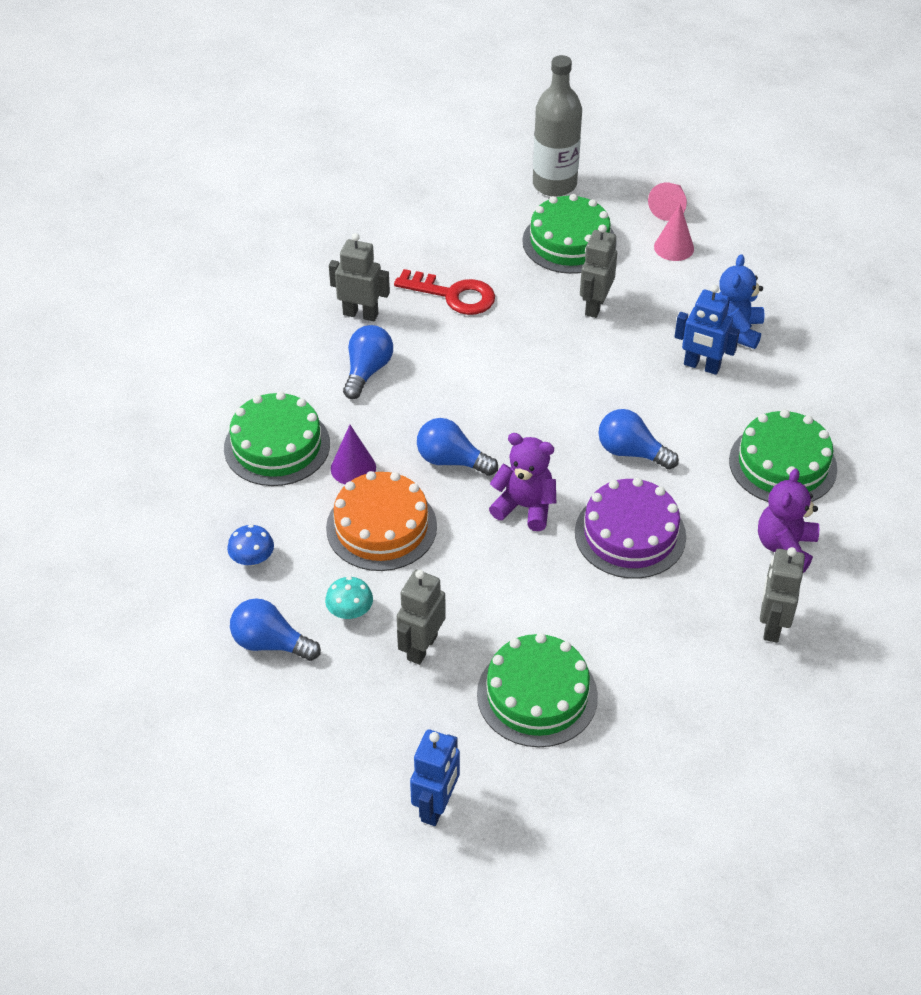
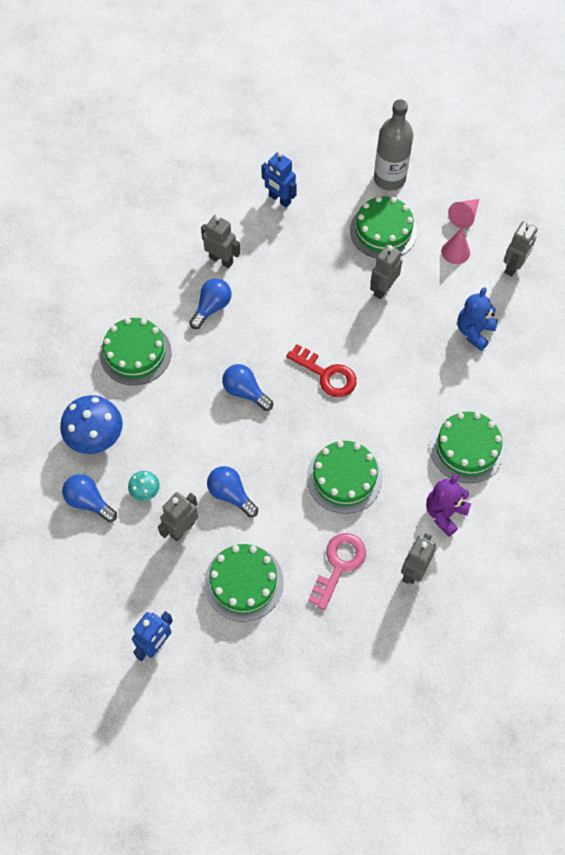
camera: 15 degrees right, 15 degrees up
blue mushroom [227,524,274,566] -> blue mushroom [60,395,123,454], size x2.00
orange cake [326,471,437,571] -> none
purple cone [331,425,376,484] -> none
red key [394,269,495,315] -> red key moved to [286,344,357,397]
purple teddy bear [489,433,556,531] -> none
purple cake [575,478,686,579] -> green cake [307,441,383,514]
blue light bulb [598,409,679,470] -> blue light bulb moved to [207,466,258,517]
blue robot [674,285,740,375] -> blue robot moved to [261,152,297,207]
none -> pink key [308,533,366,610]
none -> grey robot [504,221,538,277]

